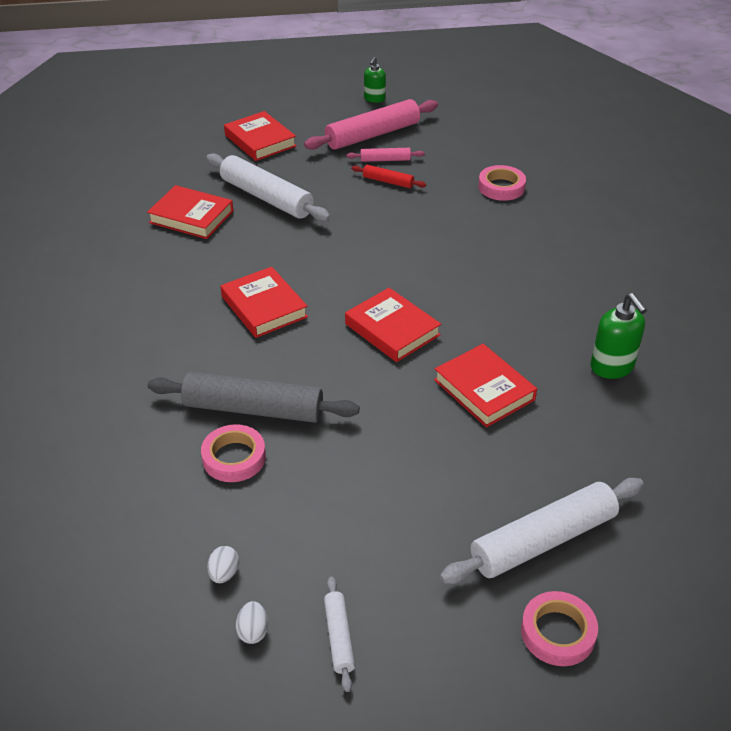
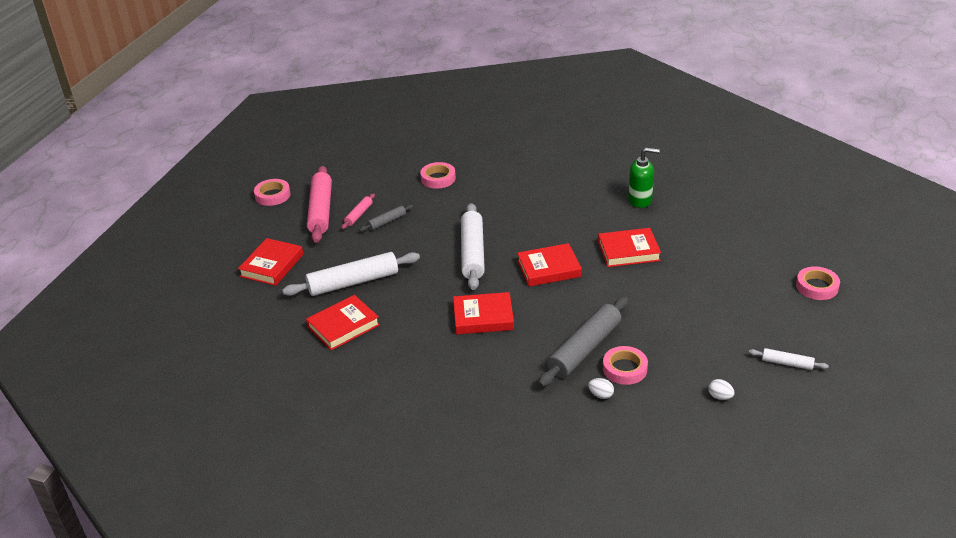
camera: 60 degrees left, 5 degrees down
red book [224,111,296,161] -> red book turned 60 degrees counterclockwise [238,238,303,286]
white egg [236,601,268,644] -> white egg moved to [588,378,614,399]
red rolling pin [351,165,426,188] -> grey rolling pin [359,205,413,232]
green soap dispenser [364,57,386,103] -> pink tape [254,179,291,206]
white rolling pin [440,478,644,584] -> white rolling pin moved to [461,203,485,290]

